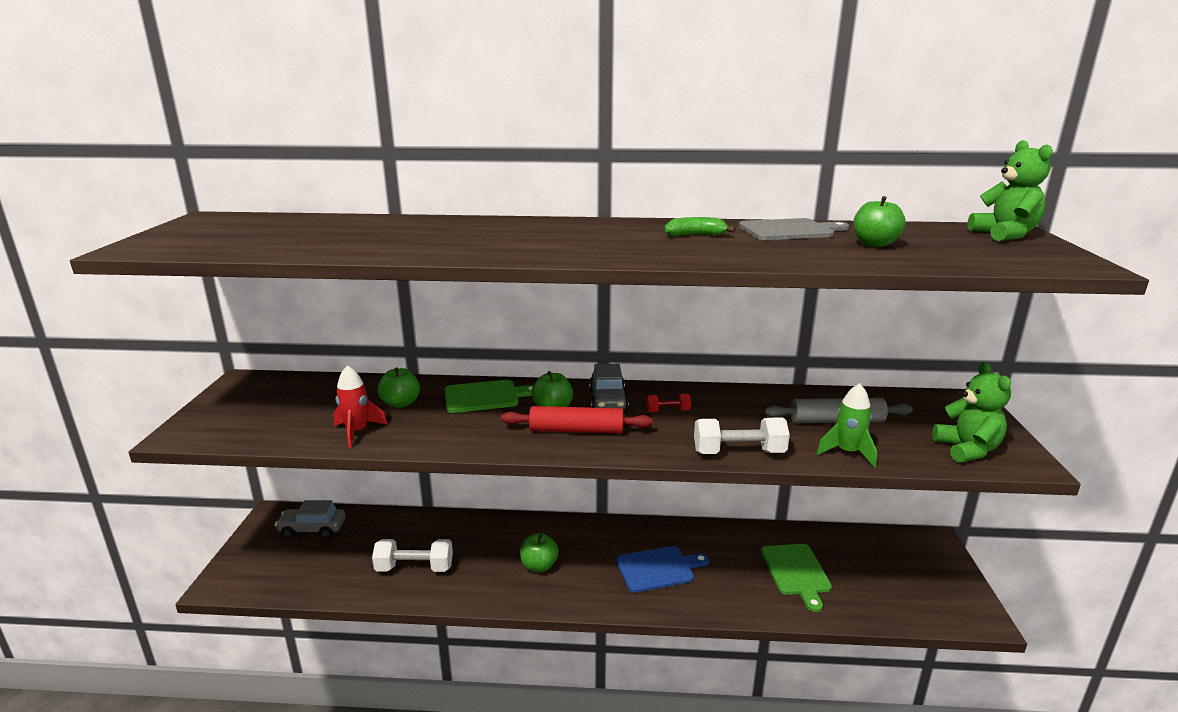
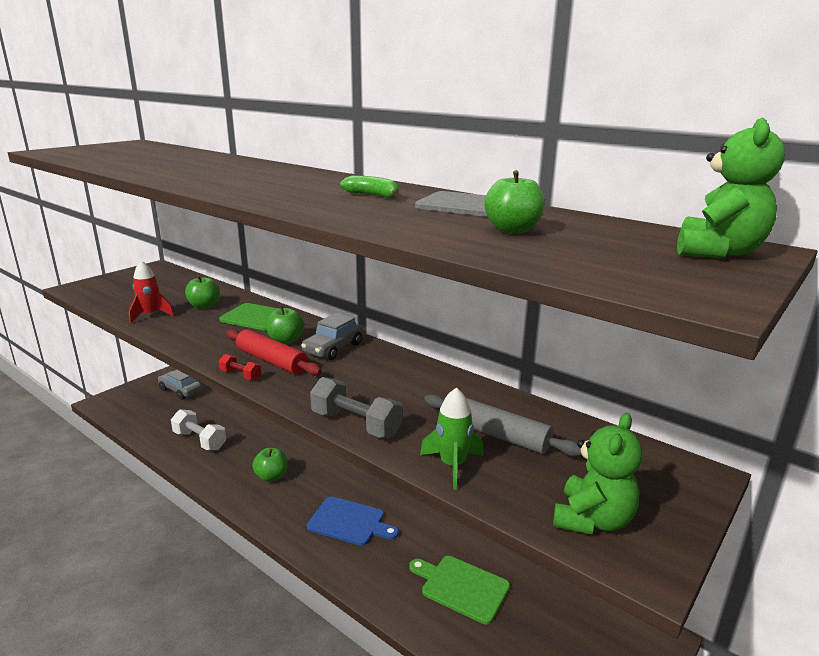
camera: 35 degrees right, 0 degrees up
red dumbbell [646,394,691,412] -> red dumbbell moved to [219,354,261,381]
white dumbbell [694,417,790,454] -> grey dumbbell [310,377,403,438]
green cutting board [761,544,832,612] -> green cutting board turned 90 degrees clockwise [409,556,510,624]

